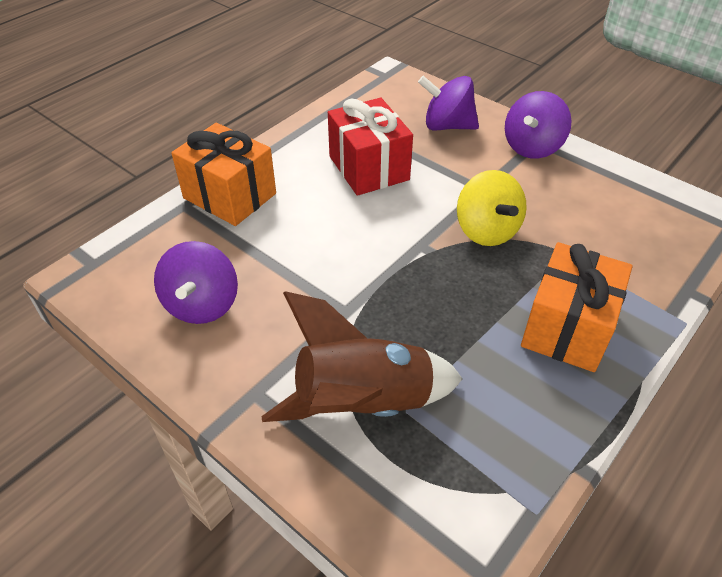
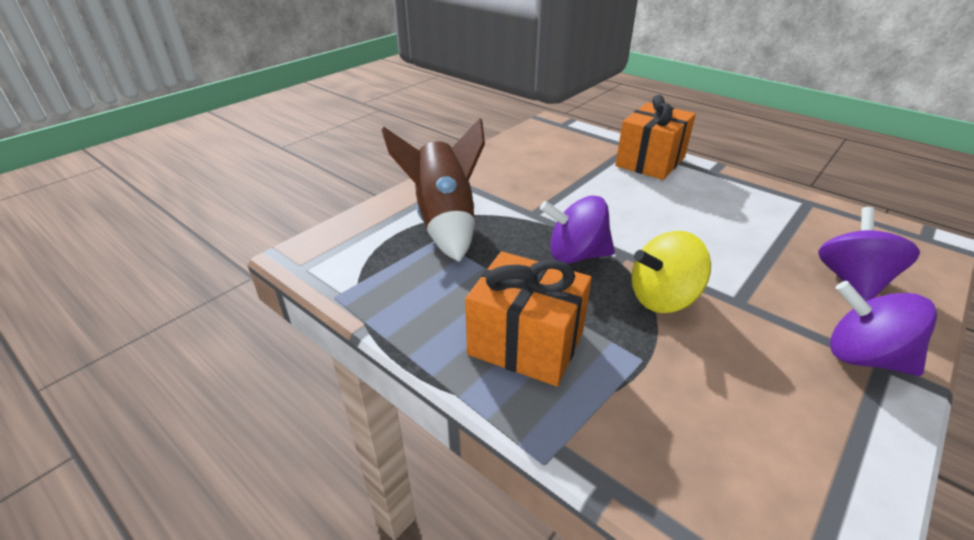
camera: 90 degrees right, 10 degrees down
purple spinning top [154,241,238,324] -> purple spinning top moved to [540,195,615,264]
red gift [328,98,413,196] -> none

